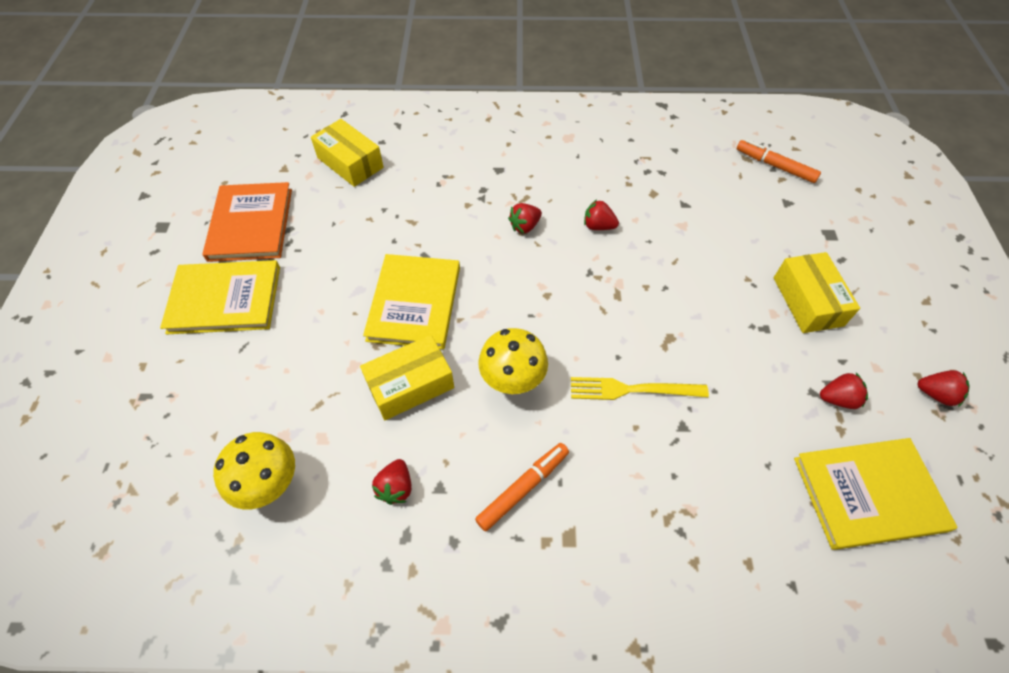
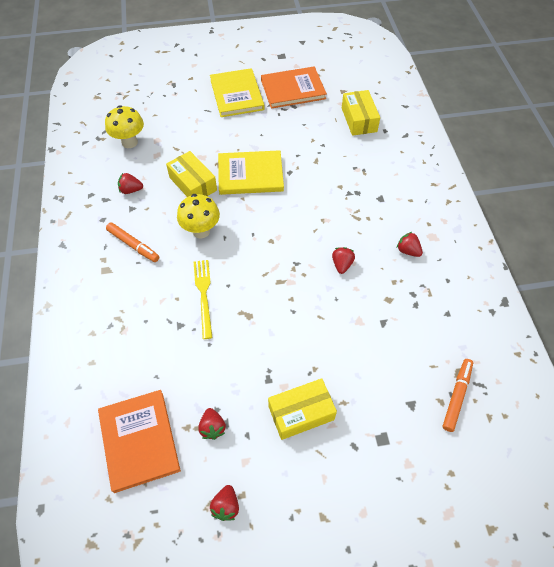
camera: 80 degrees right, 0 degrees up
yellow box [311,119,384,187] -> yellow box turned 45 degrees counterclockwise [342,90,380,136]
red strawberry [508,203,542,233] -> red strawberry moved to [397,232,423,257]
yellow book [794,438,958,550] -> orange book [98,390,181,493]

